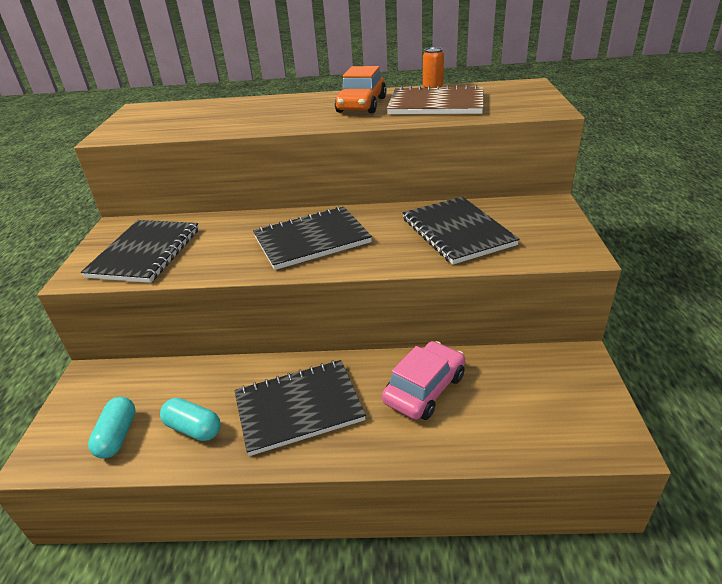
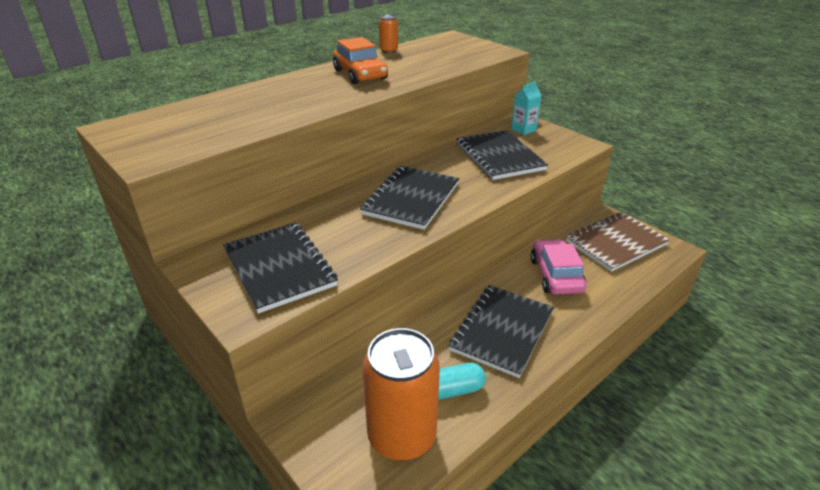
camera: 45 degrees left, 0 degrees up
turquoise capsule [88,397,136,459] -> orange can [362,328,440,461]
brown notebook [387,85,484,114] -> brown notebook moved to [566,212,670,272]
black notebook [403,197,520,265] -> black notebook turned 45 degrees clockwise [457,130,548,180]
none -> turquoise carton [511,82,542,135]

